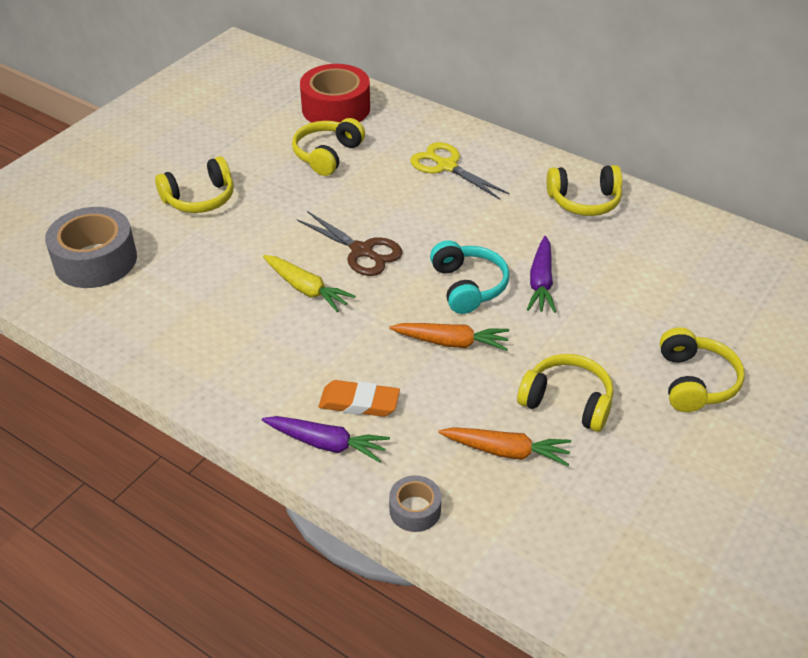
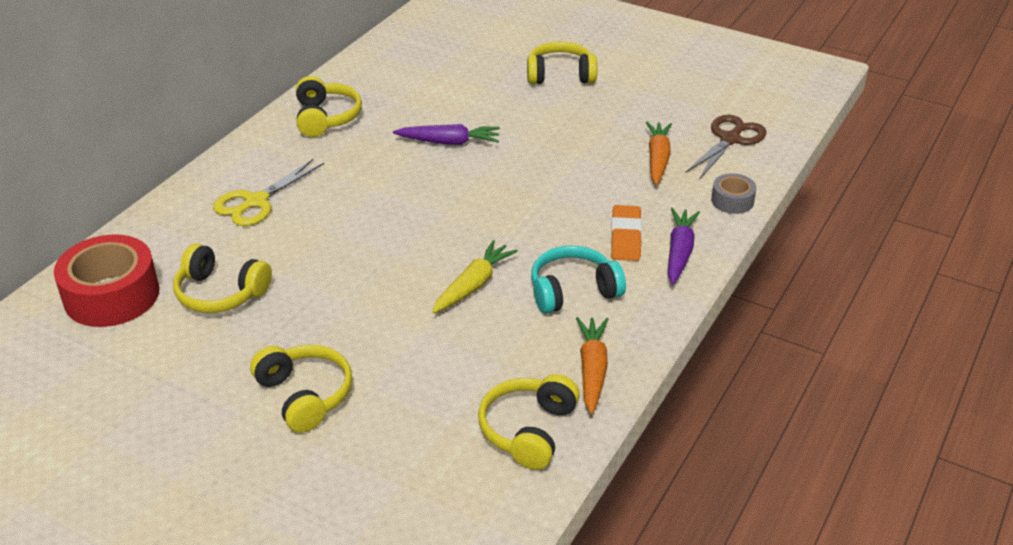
camera: 95 degrees left, 5 degrees down
grey tape [45,207,137,288] -> none
brown scissors [297,211,403,276] -> brown scissors moved to [686,115,766,179]
orange carrot [389,323,509,351] -> orange carrot moved to [576,317,608,414]
turquoise headphones [430,240,510,314] -> turquoise headphones moved to [531,245,626,314]
yellow headphones [517,354,613,432] -> yellow headphones moved to [478,374,580,470]

